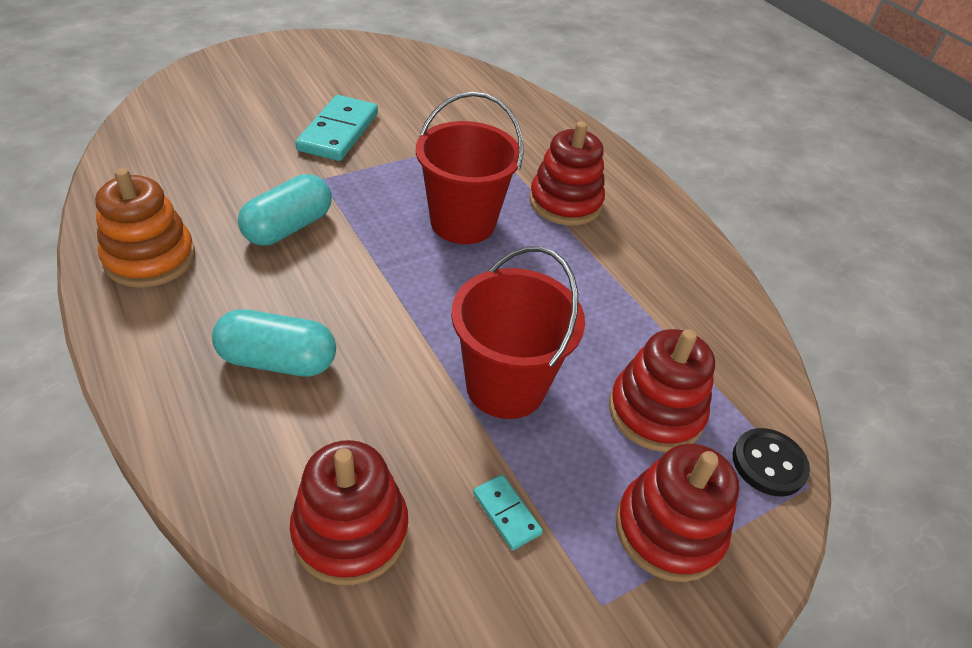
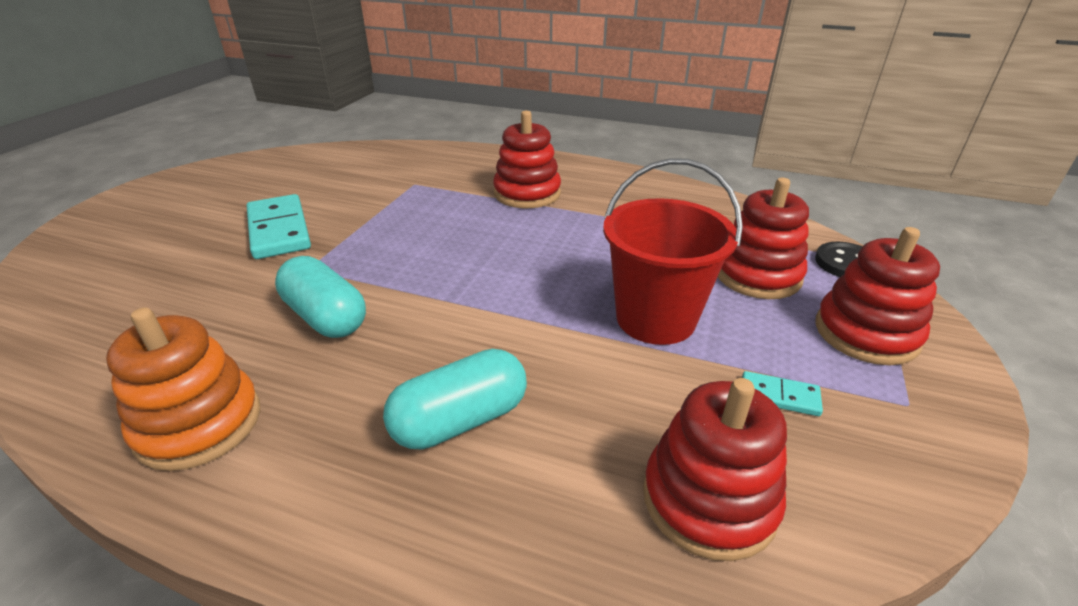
camera: 35 degrees left, 10 degrees down
turquoise capsule [238,174,332,246] -> turquoise capsule turned 45 degrees counterclockwise [275,256,366,338]
red bucket [416,91,524,244] -> none

